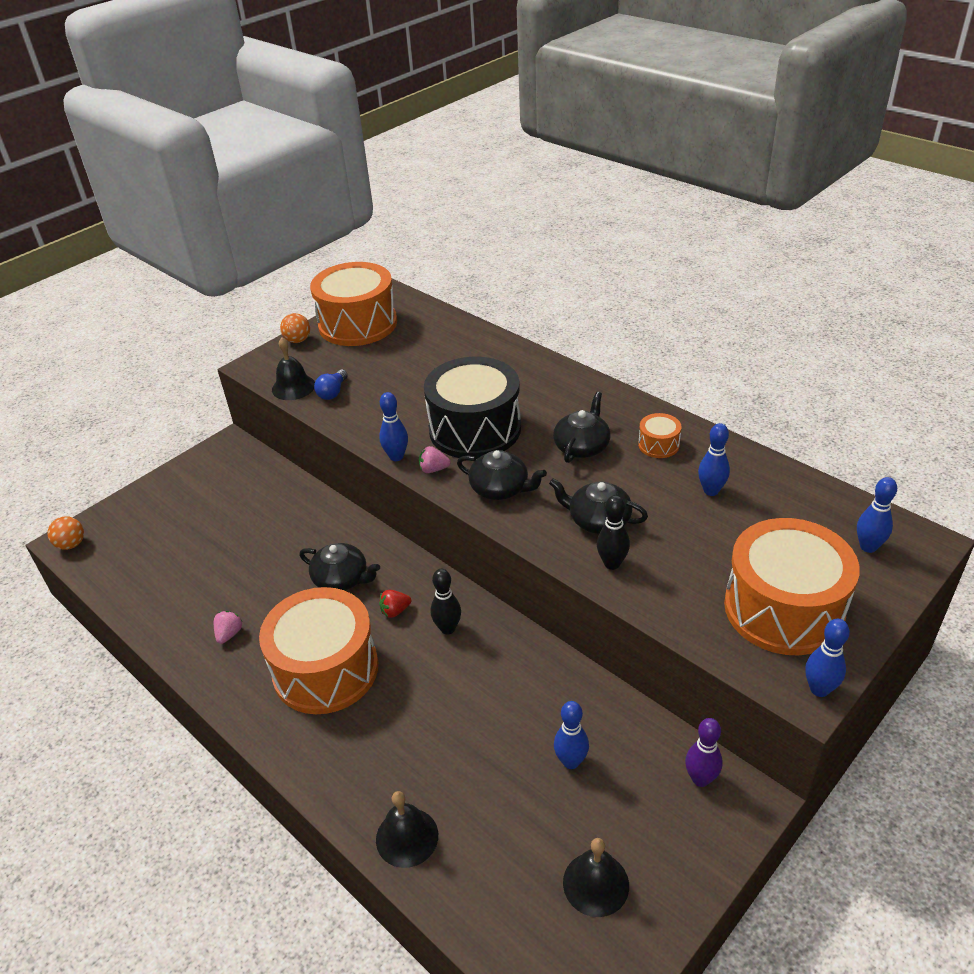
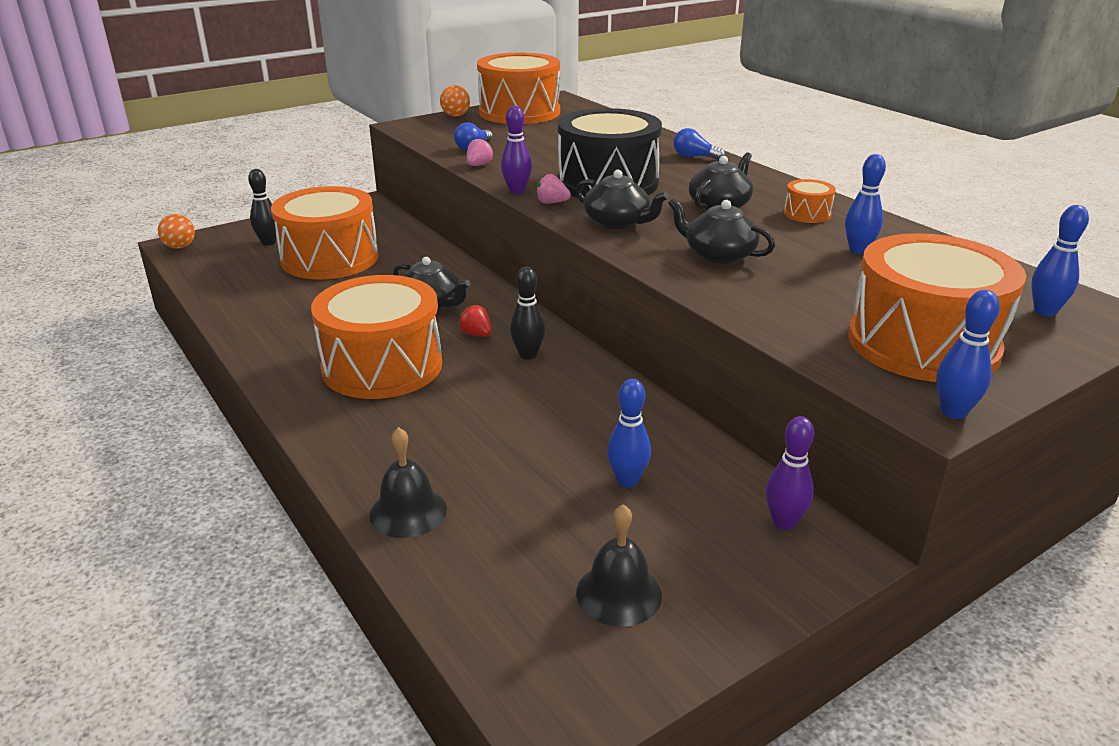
camera: 10 degrees right, 10 degrees down
pink strawberry [214,611,243,644] -> pink strawberry moved to [467,138,493,166]
black bell [272,338,315,400] -> none
blue bowling pin [379,392,408,461] -> purple bowling pin [501,106,532,194]
red strawberry [379,590,411,618] -> red strawberry turned 60 degrees clockwise [458,305,491,337]
black bowling pin [597,495,630,570] -> black bowling pin moved to [248,169,276,246]
none -> orange drum [271,186,378,279]
none -> blue light bulb [674,128,725,160]

